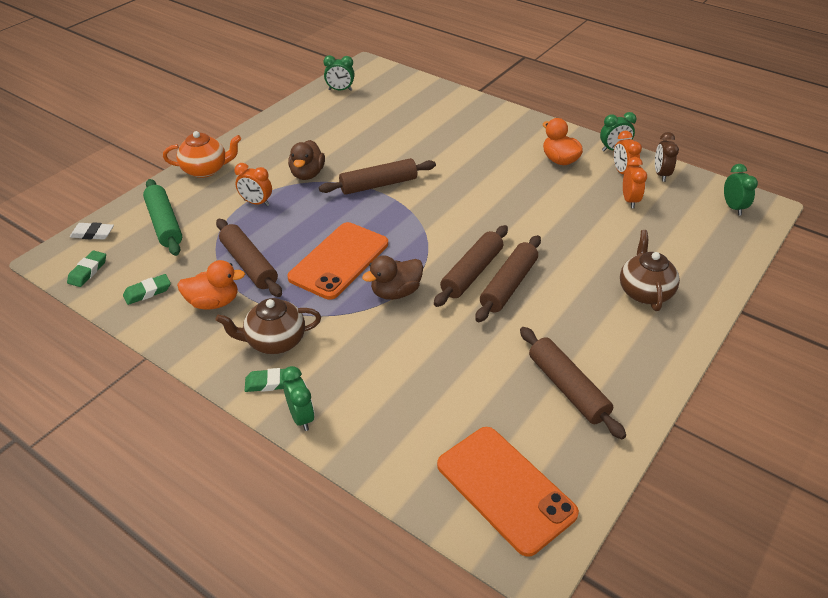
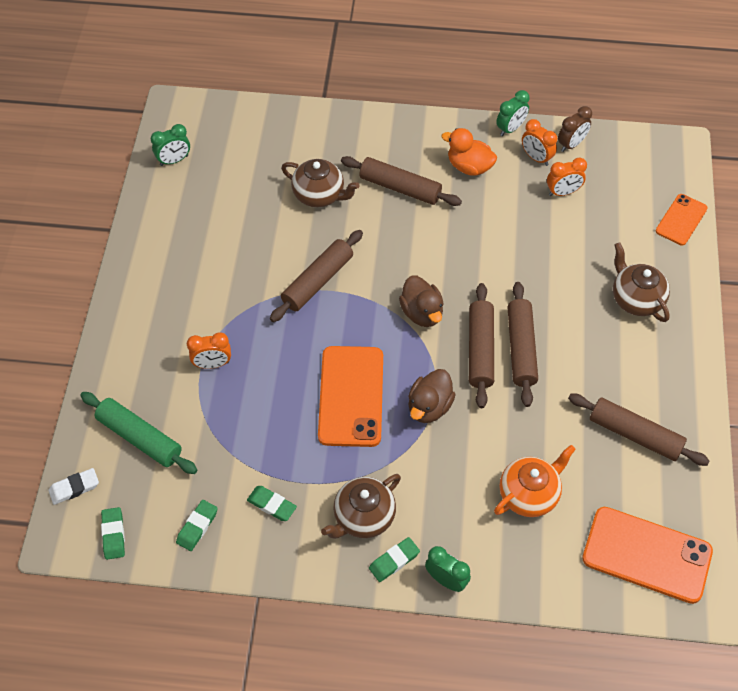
camera: 30 degrees left, 15 degrees up
orange teapot [163,131,241,178] -> orange teapot moved to [494,445,576,517]
orange duck [177,260,245,309] -> green eraser [247,486,297,521]
brown rolling pin [216,219,282,297] -> brown rolling pin moved to [341,156,462,206]
brown duck [288,140,325,180] -> brown duck moved to [399,275,444,327]
orange clock [623,157,647,208] -> orange clock turned 105 degrees clockwise [547,158,587,196]
brown clock [655,132,679,182] -> brown clock turned 105 degrees counterclockwise [558,106,592,152]
green clock [724,164,758,216] -> none
none -> brown teapot [281,159,360,208]
none -> orange phone [656,194,708,245]

